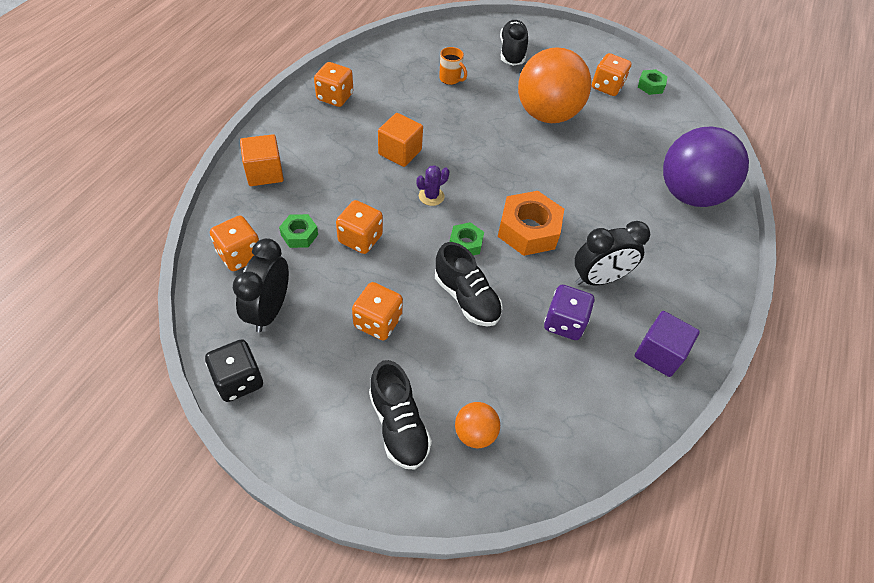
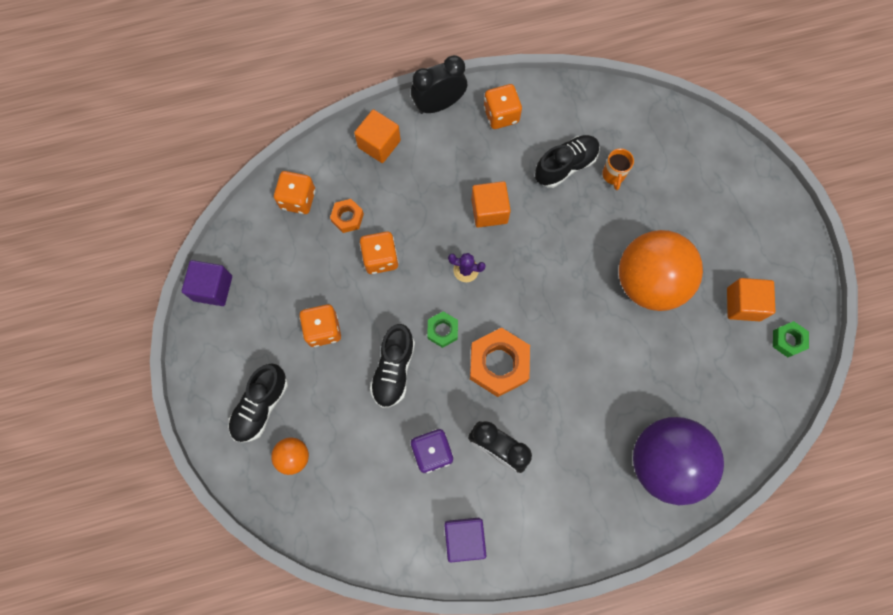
camera: 55 degrees right, 20 degrees up
black dice [205,339,263,402] -> purple cube [182,260,232,306]
black clock [233,238,289,333] -> black clock moved to [411,55,467,114]
green nut [279,214,318,248] -> orange nut [330,199,364,233]
black shoe [500,20,528,66] -> black shoe moved to [535,135,600,188]
orange dice [592,53,631,96] -> orange cube [727,278,775,321]

